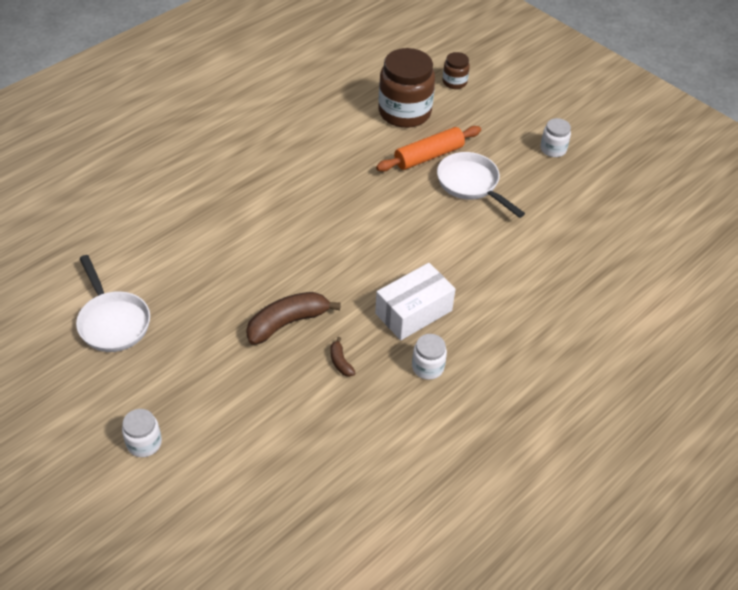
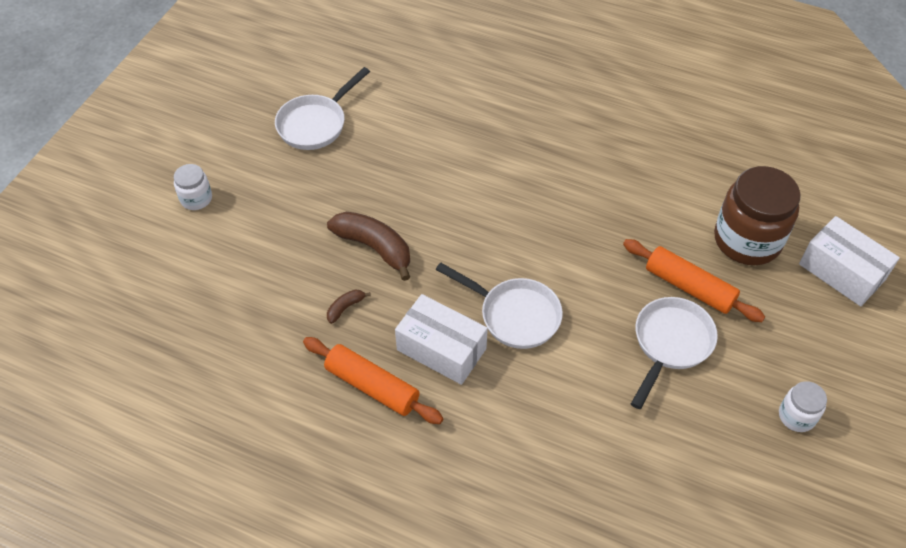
camera: 70 degrees right, 5 degrees up
white jar [412,334,447,380] -> orange rolling pin [303,337,443,424]
brown jar [442,52,470,89] -> white box [799,216,900,306]
none -> white pan [436,262,563,349]

